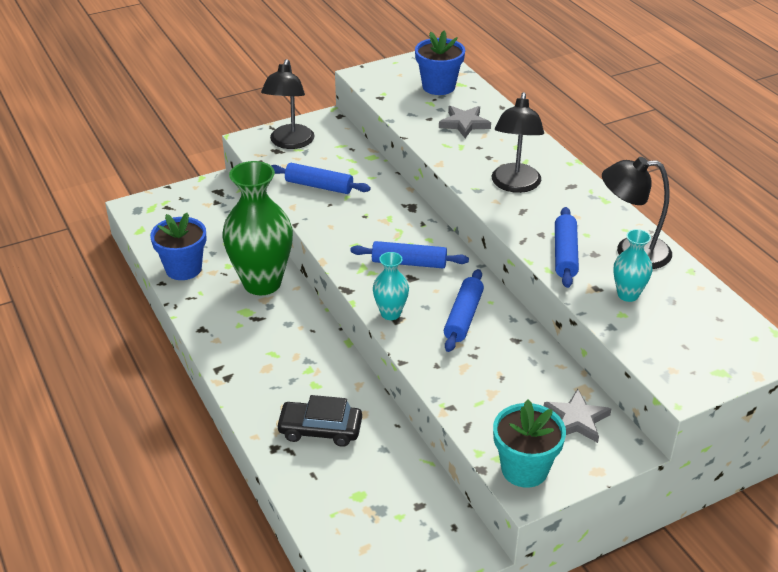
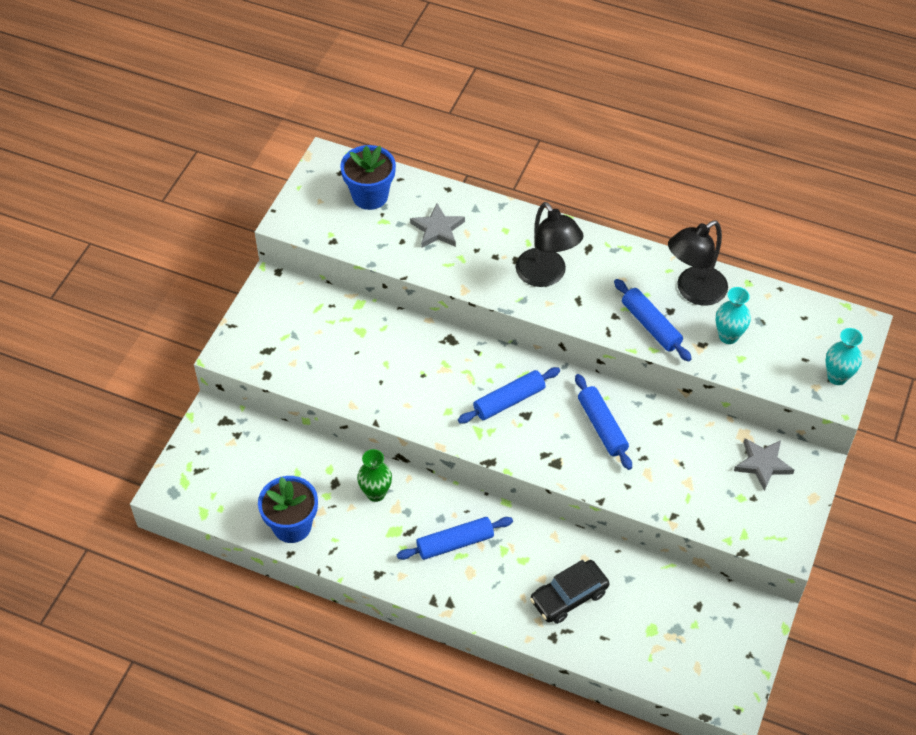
camera: 40 degrees left, 15 degrees up
green vase [222,161,293,295] -> green vase [357,449,392,502], size x0.48
black lamp [261,59,314,149] -> none
blue rolling pin [271,163,371,194] -> blue rolling pin moved to [397,517,513,560]
turquoise vase [373,252,409,320] -> turquoise vase moved to [825,328,863,385]
turquoise flower pot [493,400,566,488] -> none

